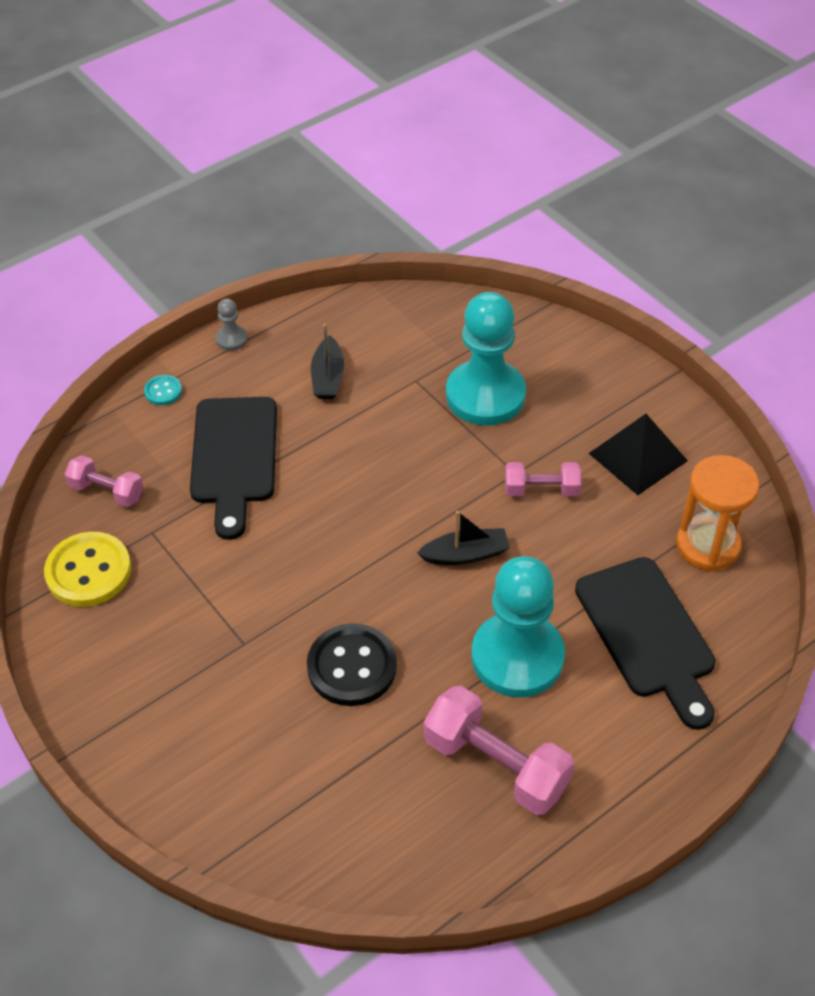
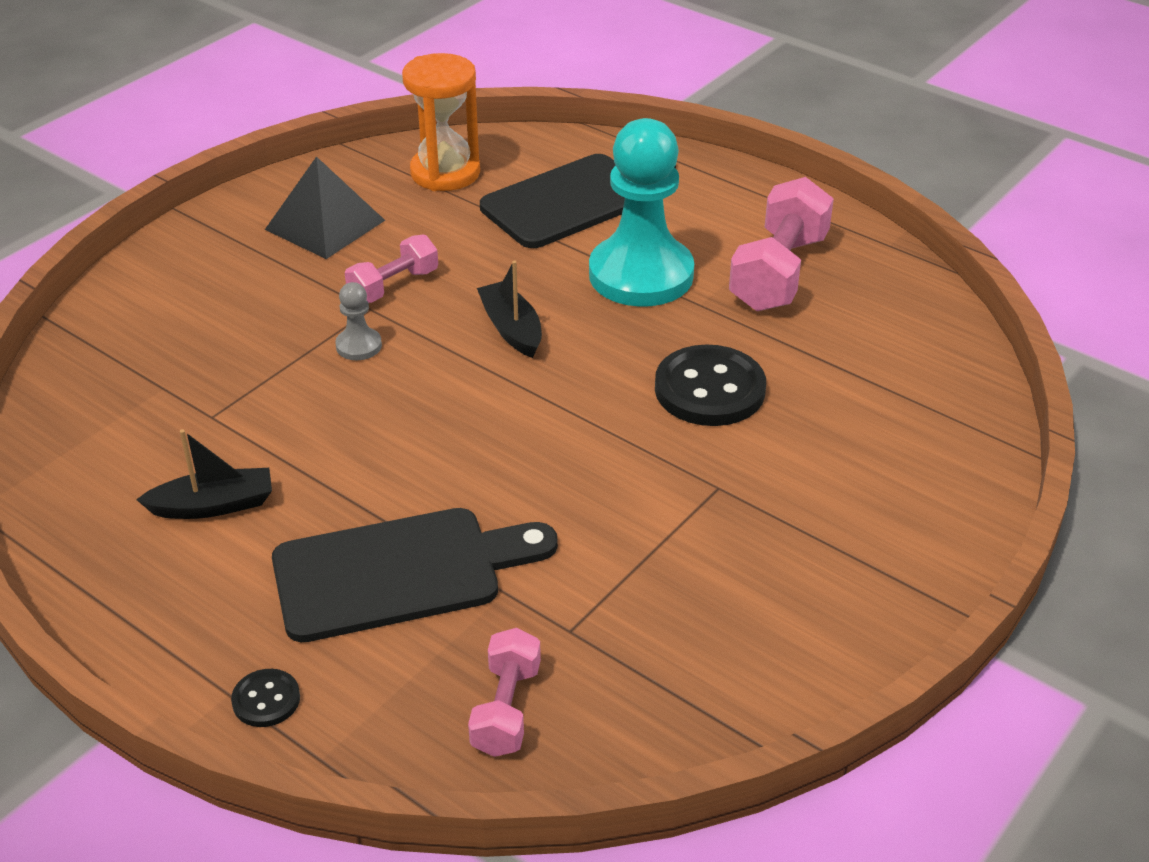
camera: 105 degrees left, 10 degrees down
yellow button [44,532,131,607] -> none
turquoise button [144,375,182,405] -> black button [231,669,300,727]
grey pawn [216,299,248,351] -> grey pawn moved to [335,282,382,360]
turquoise pawn [446,292,526,425] -> none
pink dumbbell [505,462,581,496] -> pink dumbbell turned 60 degrees clockwise [345,235,438,303]

